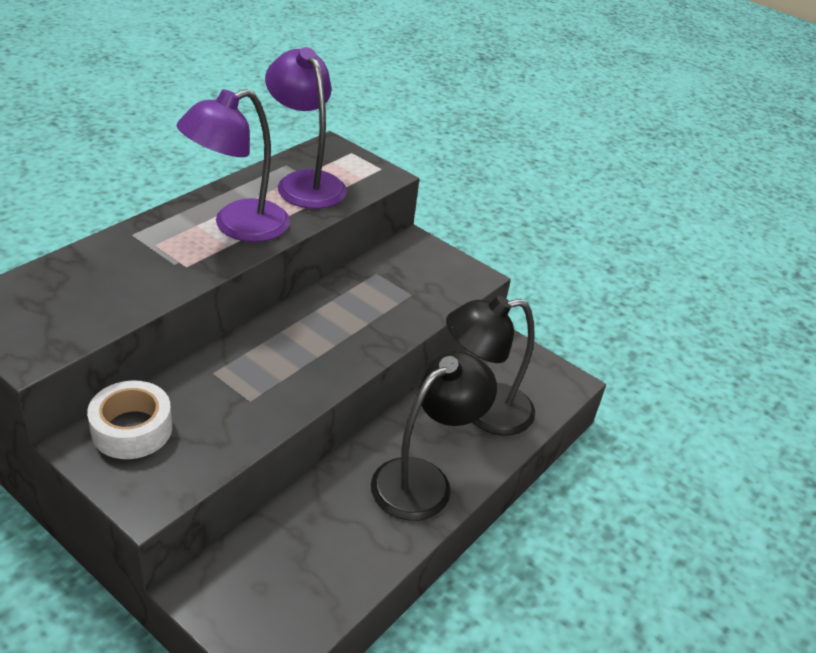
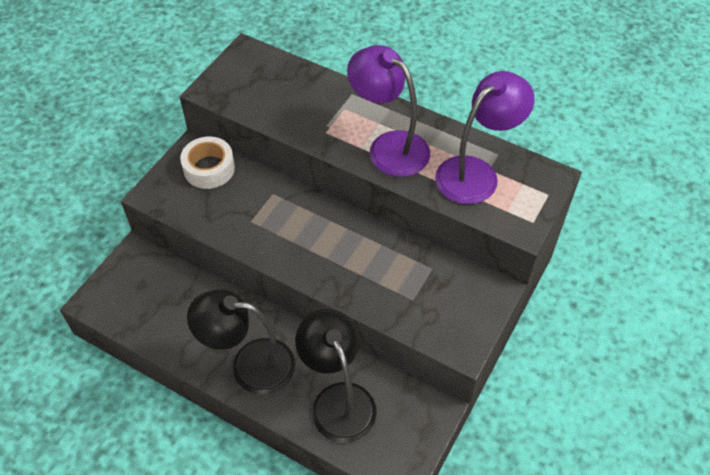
camera: 85 degrees right, 15 degrees up
black lamp [371,351,497,521] -> black lamp turned 150 degrees clockwise [187,289,295,395]

